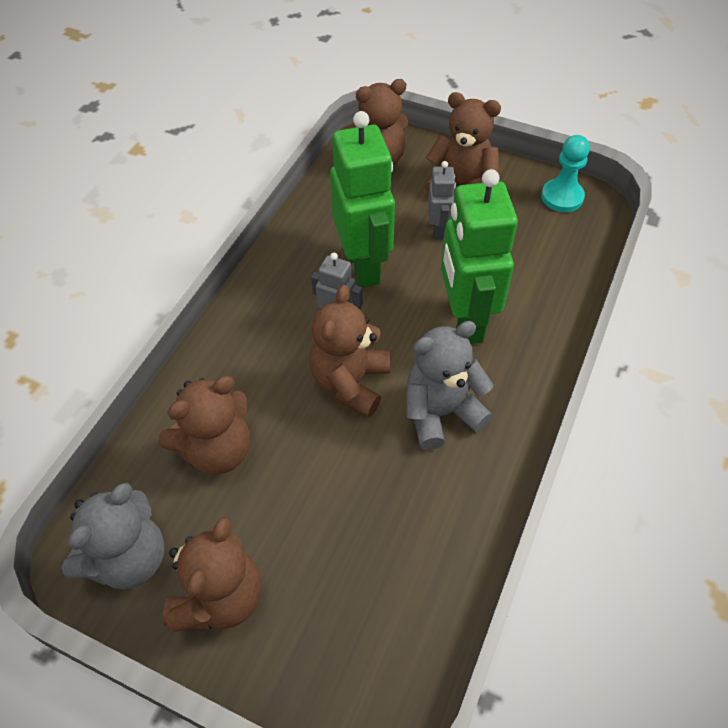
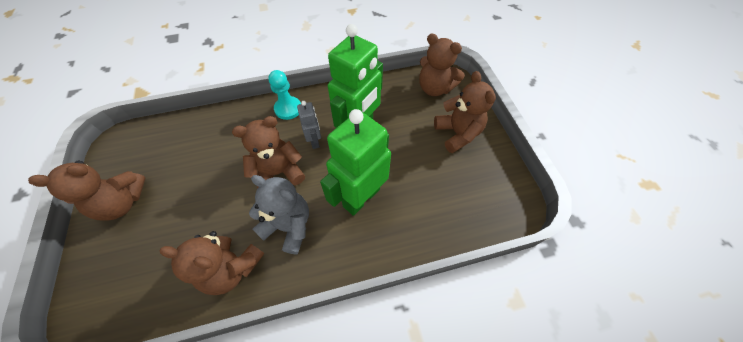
camera: 50 degrees right, 5 degrees up
grey teddy bear [62,483,164,589] -> none
brown teddy bear [158,376,250,475] -> brown teddy bear moved to [159,231,265,295]
grey robot [428,161,456,240] -> none
turquoise pawn [541,135,590,212] -> turquoise pawn moved to [269,70,301,120]

